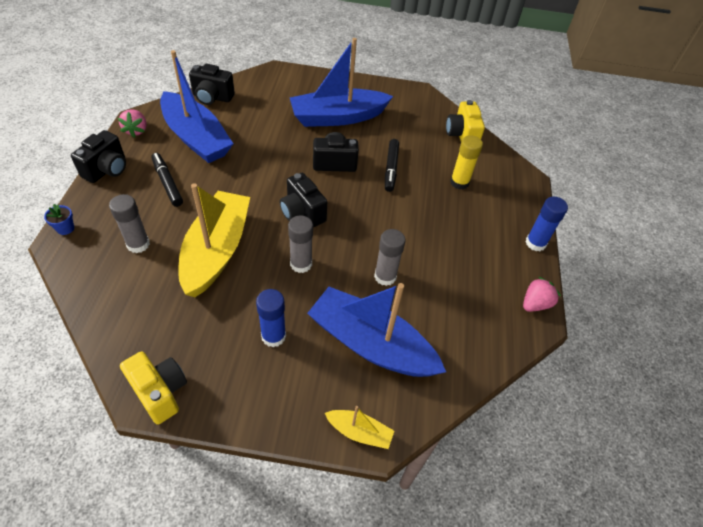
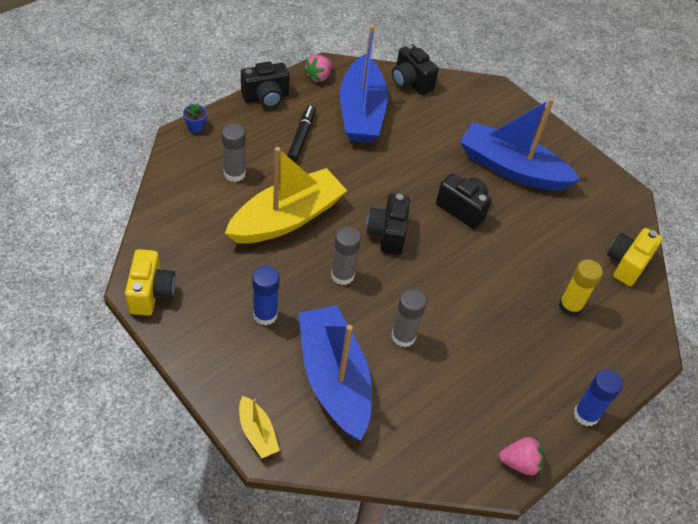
camera: 40 degrees right, 0 degrees up
black marker [385,139,399,192] -> none

